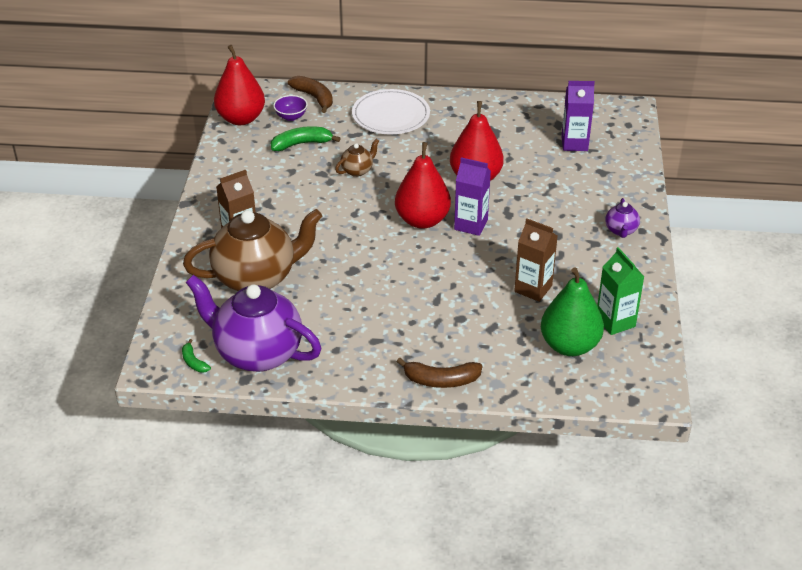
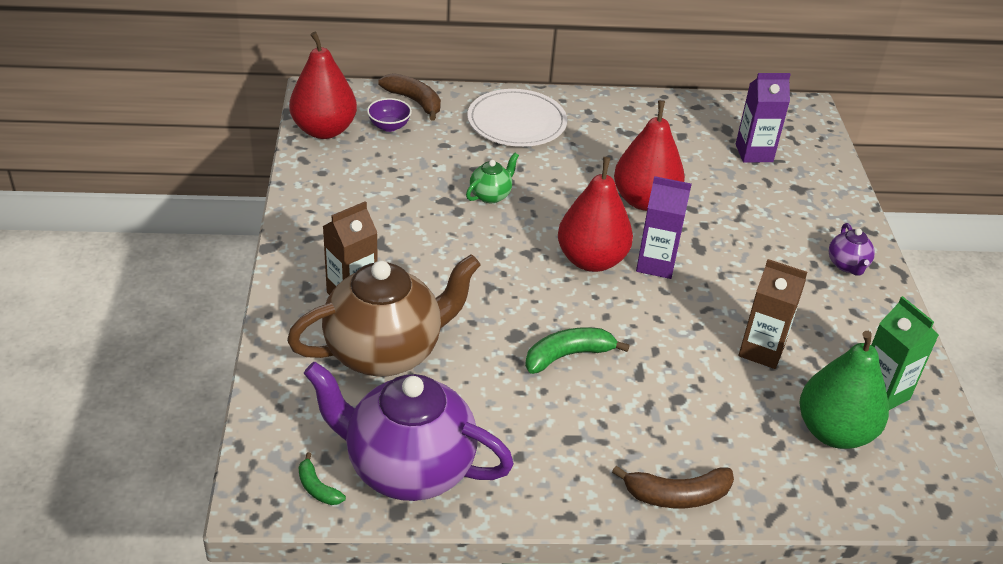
camera: 10 degrees left, 0 degrees up
green banana [271,126,341,151] -> green banana moved to [525,327,630,374]
brown teapot [335,139,379,177] -> green teapot [466,153,519,203]

